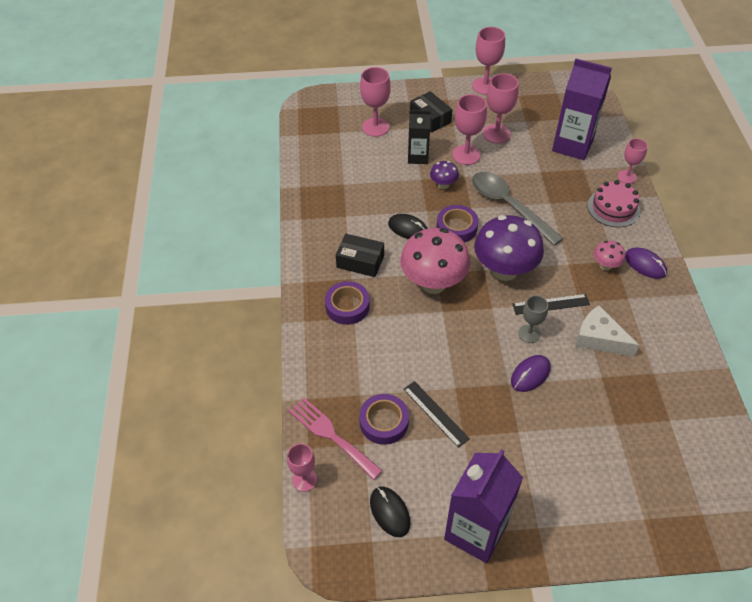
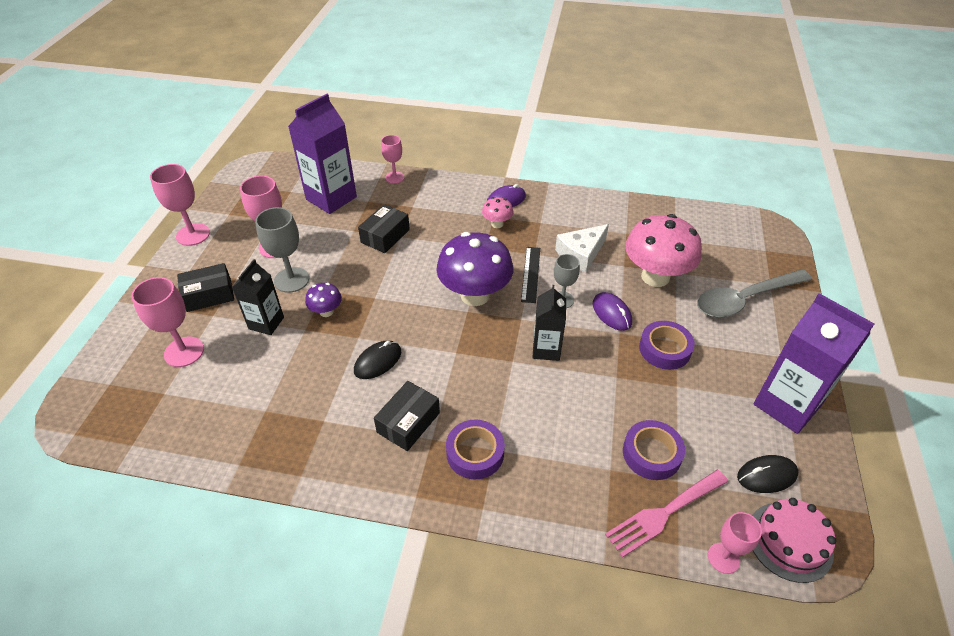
camera: 75 degrees left, 5 degrees down
pink mushroom [400,228,470,294] -> pink mushroom moved to [625,214,702,287]
black ruler [403,381,470,448] -> none
purple tape [436,205,478,243] -> purple tape moved to [639,321,695,370]
pink goblet [452,94,487,165] -> grey goblet [255,207,309,293]
grey spoon [472,172,564,246] -> grey spoon moved to [697,269,812,318]
pink cake [588,180,640,227] -> pink cake moved to [752,498,836,583]
none -> black box [358,204,410,253]
none -> black carton [533,285,566,361]

